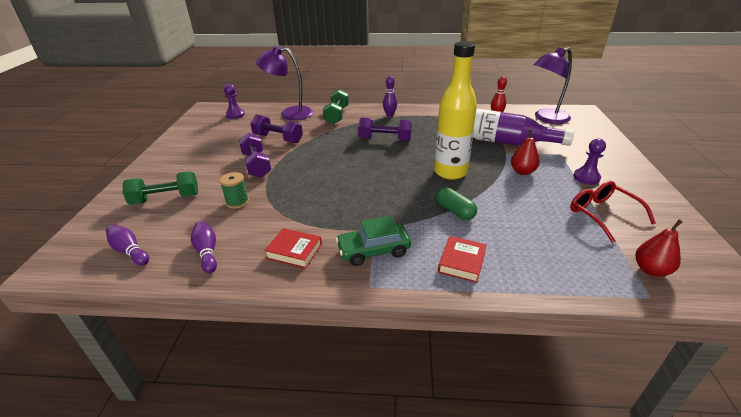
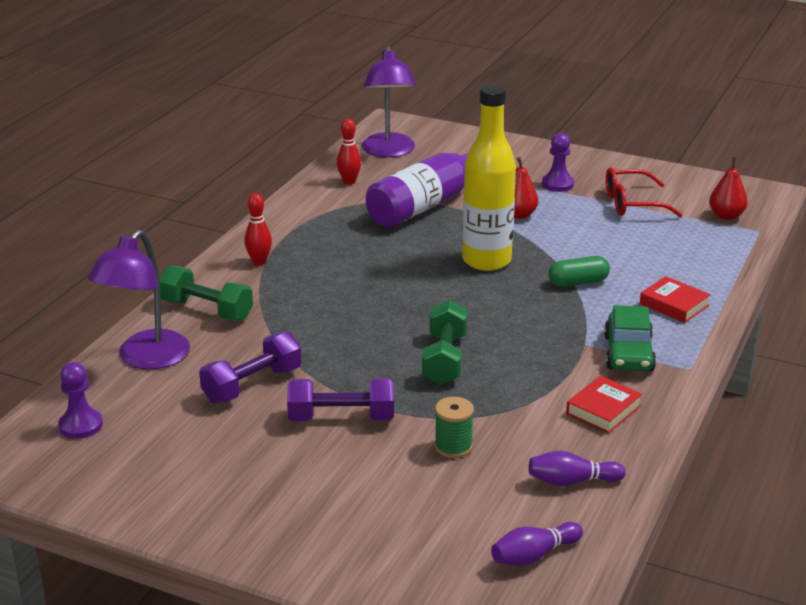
camera: 70 degrees left, 5 degrees down
green dumbbell [123,171,198,205] -> green dumbbell moved to [422,300,468,385]
purple dumbbell [358,118,412,141] -> none
purple bowling pin [383,76,397,117] -> red bowling pin [244,193,272,265]

